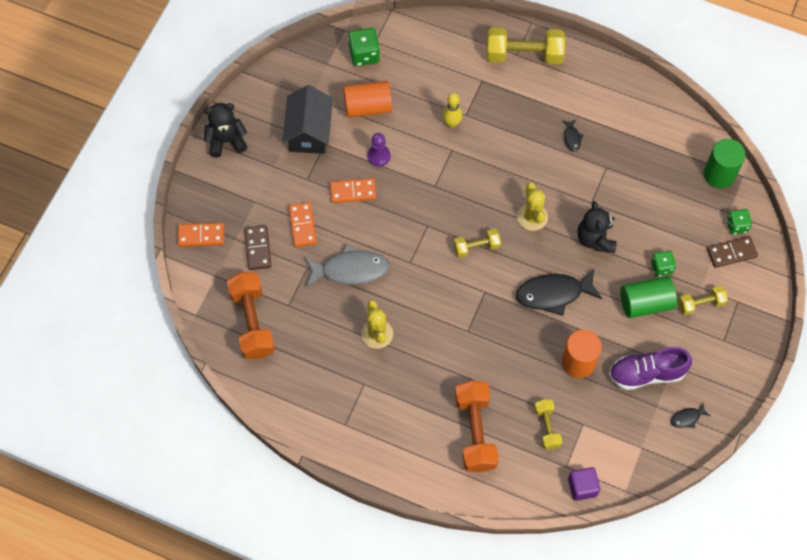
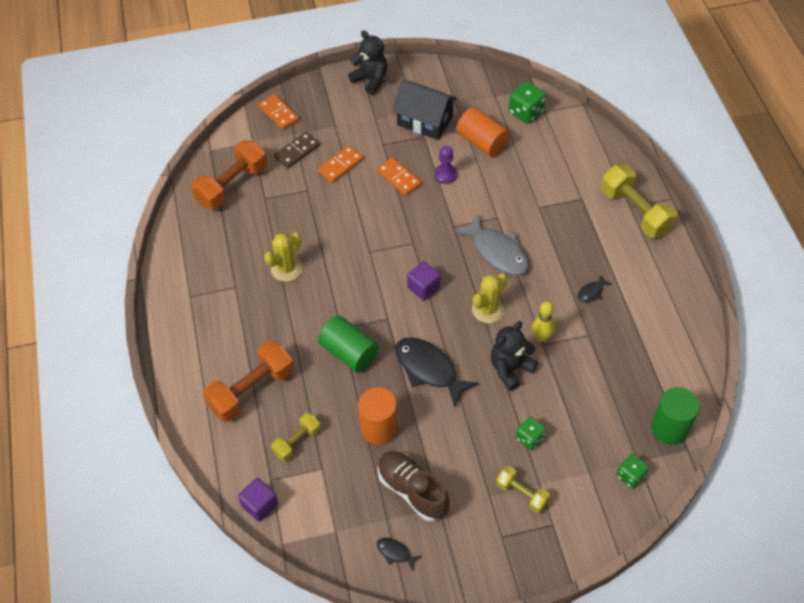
camera: 55 degrees right, 10 degrees down
black house [282,85,333,154] -> black house turned 60 degrees clockwise [392,80,458,140]
grey fish [305,244,390,287] -> grey fish moved to [454,214,529,275]
yellow bowling pin [443,93,462,128] -> yellow bowling pin moved to [532,301,555,342]
yellow dumbbell [454,229,501,258] -> purple cube [407,261,440,300]
purple shoe [609,347,692,390] -> brown shoe [377,451,450,521]
green cylinder [620,276,677,318] -> green cylinder moved to [318,315,379,373]
brown domino [707,236,758,268] -> none

